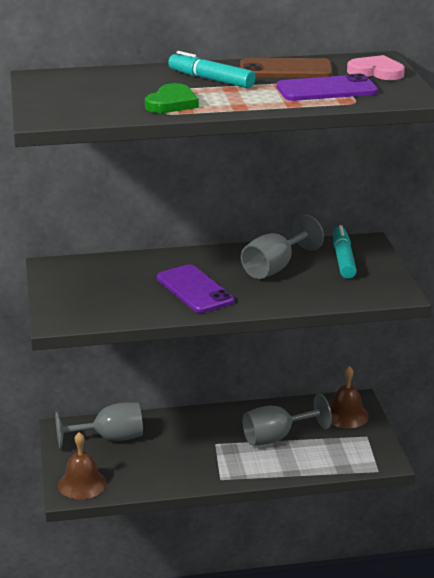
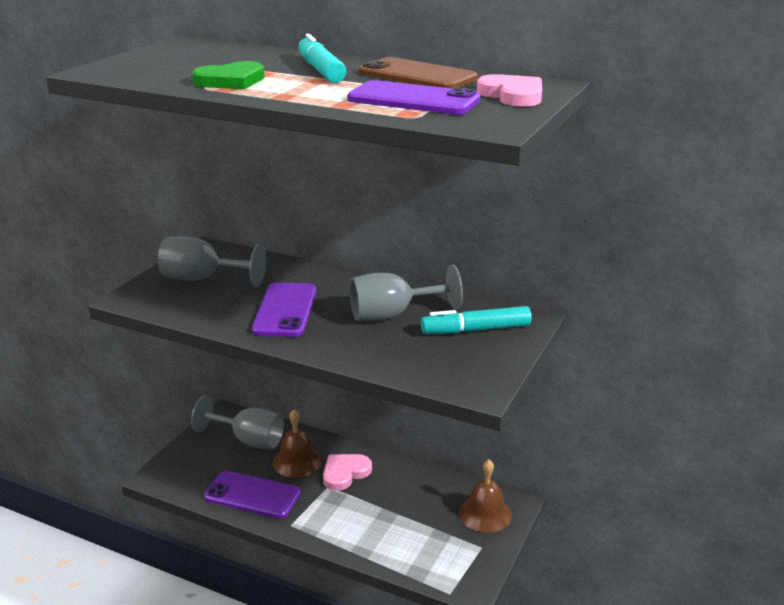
camera: 35 degrees right, 0 degrees up
brown bell [58,432,107,499] -> brown bell moved to [273,409,322,478]
grey goblet [242,394,332,446] -> grey goblet moved to [158,236,266,288]
turquoise marker [333,225,357,279] -> turquoise marker turned 135 degrees counterclockwise [421,306,532,334]
none -> purple phone [204,471,301,519]
none -> pink heart [323,454,372,491]

